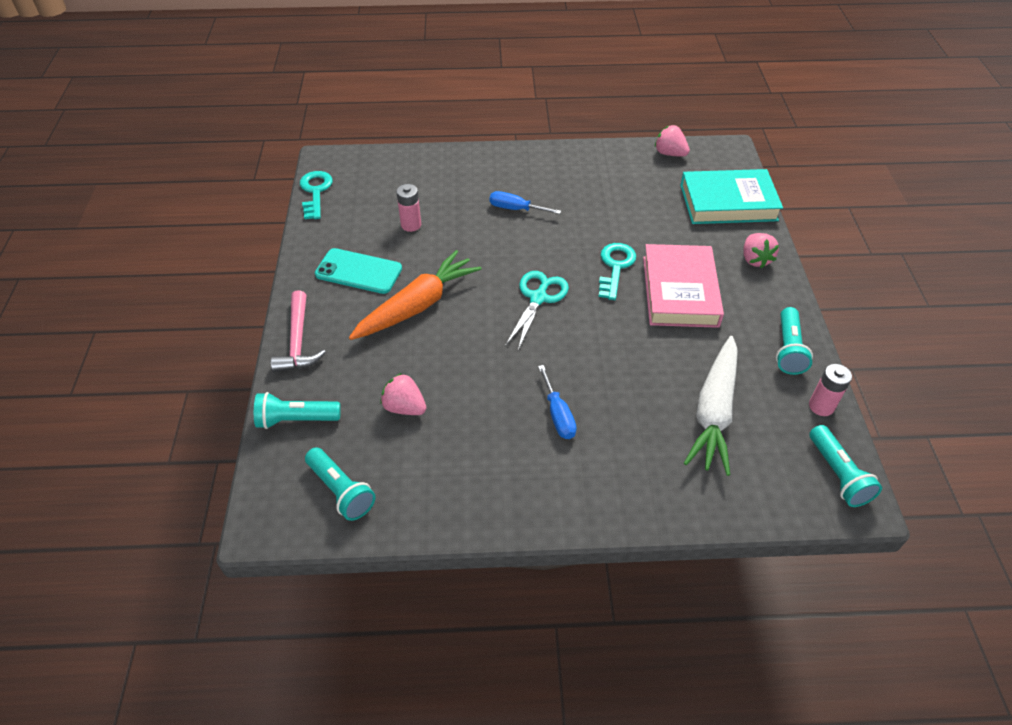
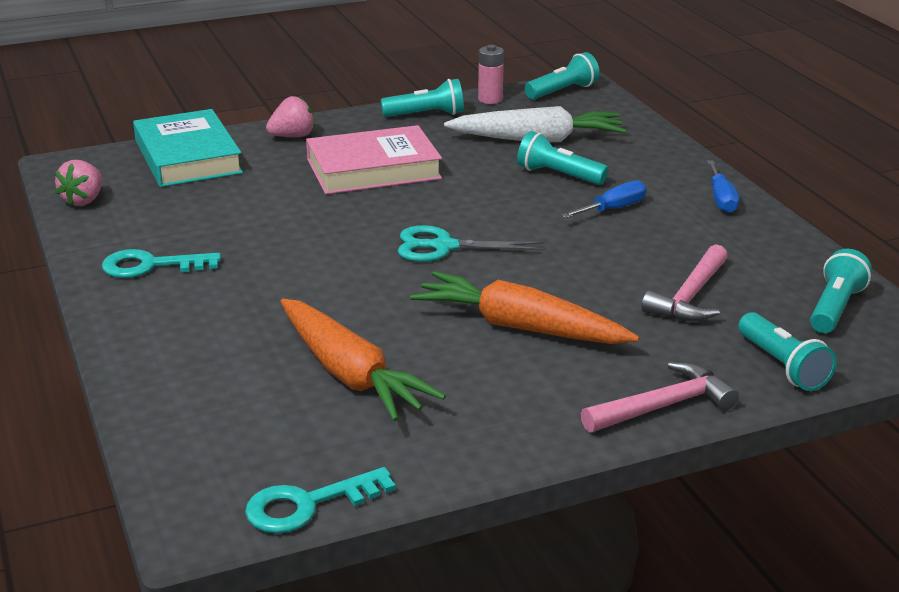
camera: 110 degrees left, 20 degrees down
turquoise phone [315,248,402,294] -> none
pink strawberry [380,373,426,415] -> pink hammer [642,244,728,321]
pink battery [396,184,421,232] -> orange carrot [280,299,446,421]
blue screwdriver [489,191,561,214] -> blue screwdriver moved to [707,161,739,213]
turquoise key [598,243,636,300] -> turquoise key moved to [102,249,221,278]
none -> turquoise flashlight [517,131,608,185]

